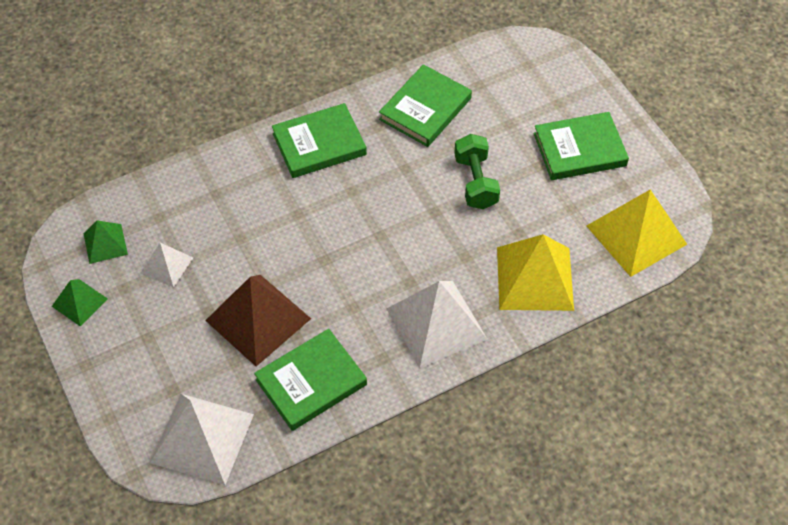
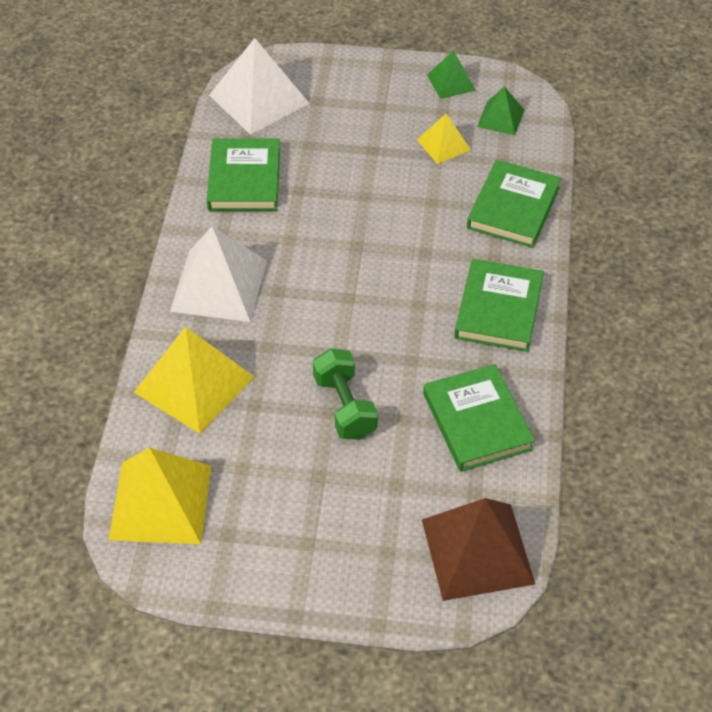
camera: 125 degrees right, 5 degrees down
white pyramid [140,243,193,287] -> yellow pyramid [417,114,471,164]
brown pyramid [205,275,311,366] -> brown pyramid moved to [422,498,535,601]
green dumbbell [454,134,500,209] -> green dumbbell turned 45 degrees clockwise [313,349,378,440]
green book [534,112,629,180] -> green book moved to [467,160,561,248]

